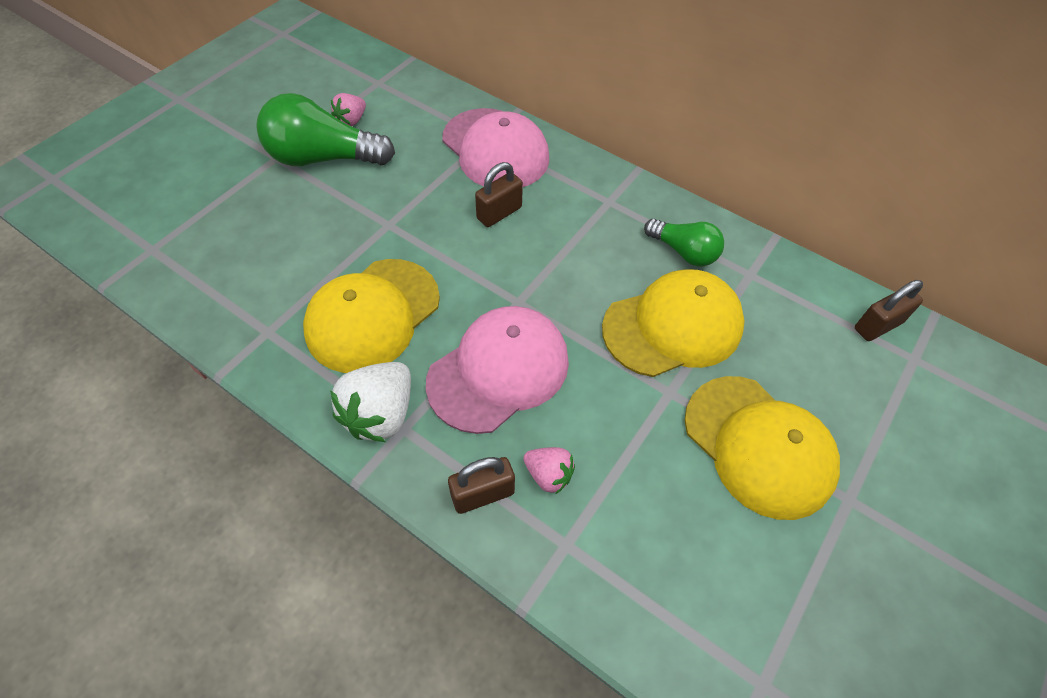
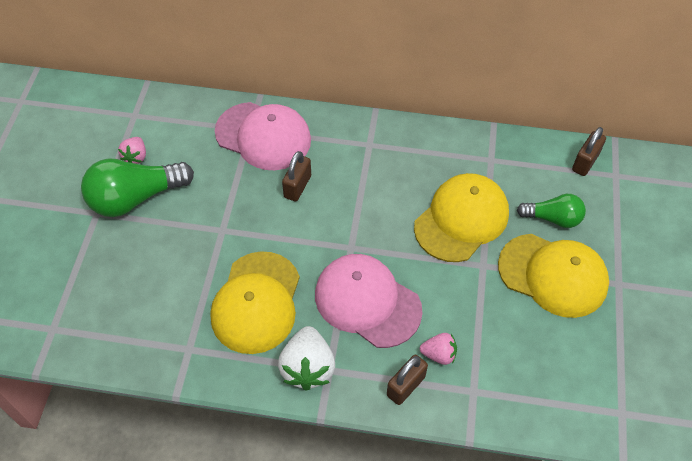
camera: 25 degrees left, 0 degrees up
pink cap [426,306,569,434] -> pink cap turned 75 degrees counterclockwise [315,254,423,348]
green light bulb [644,218,724,266] -> green light bulb moved to [517,194,586,228]

